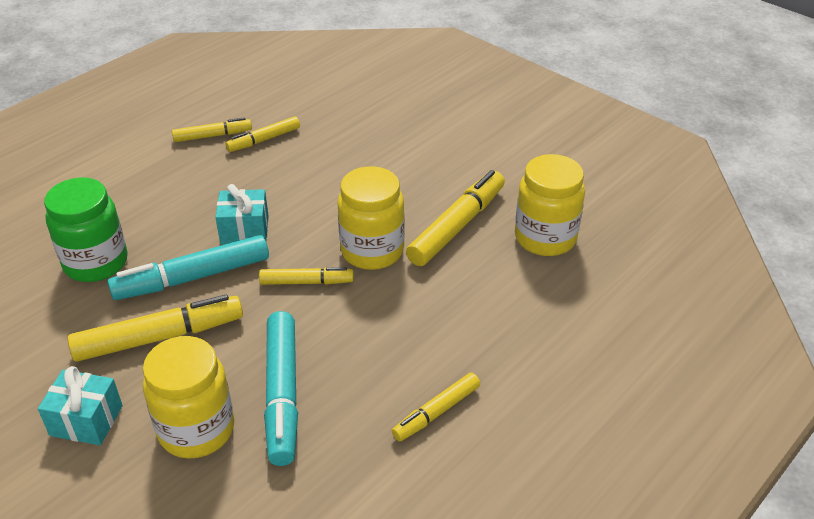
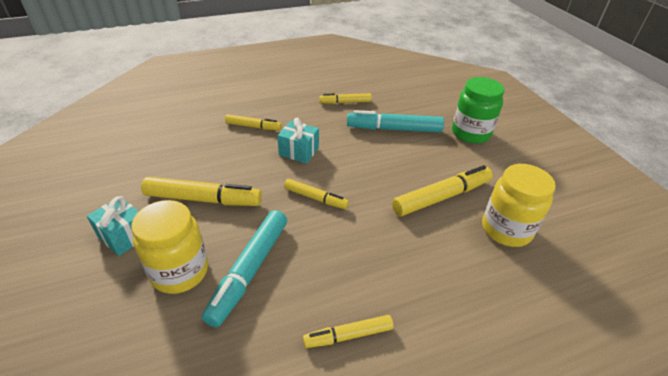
camera: 25 degrees right, 0 degrees up
green jar [44,178,128,282] -> green jar moved to [452,77,505,144]
turquoise marker [107,235,269,300] -> turquoise marker moved to [347,110,444,133]
yellow marker [172,117,252,142] -> yellow marker moved to [225,114,282,130]
yellow jar [337,166,405,270] -> none

